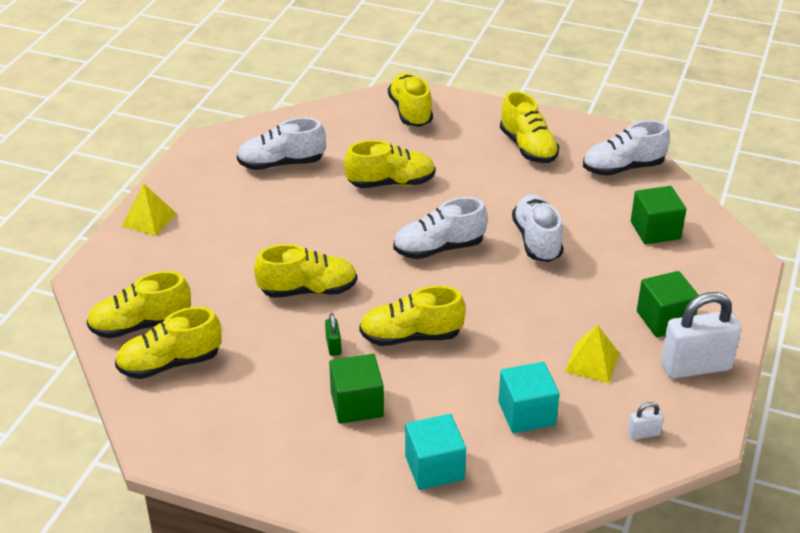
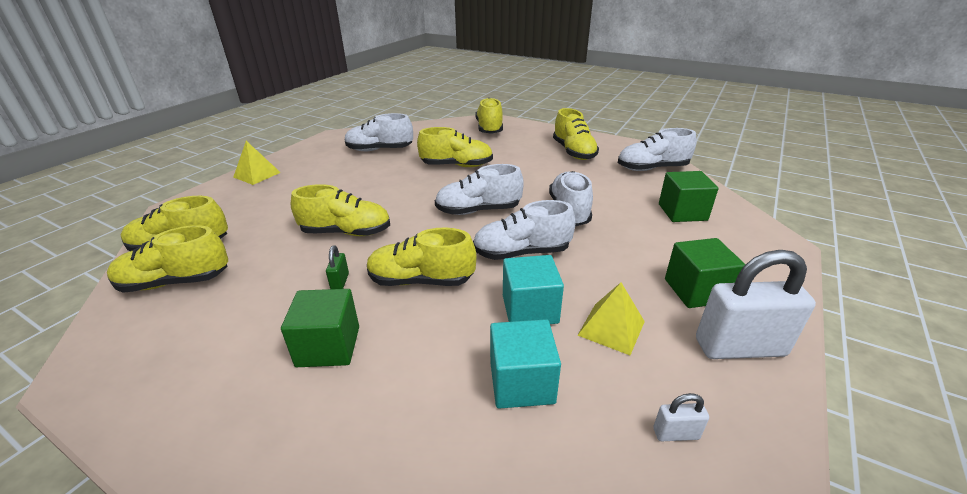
camera: 10 degrees right, 5 degrees down
turquoise cube [405,414,466,490] -> turquoise cube moved to [503,255,564,324]
none -> white shoe [473,200,576,260]

